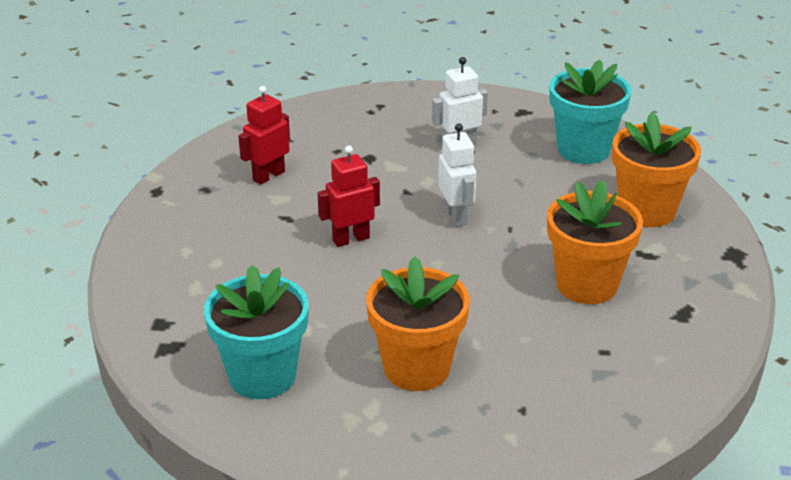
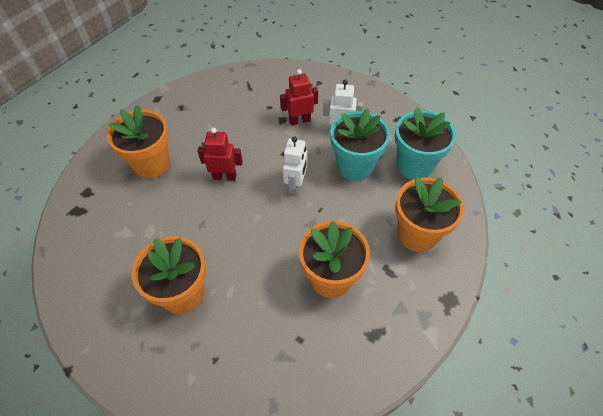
camera: 30 degrees right, 20 degrees up
turquoise flower pot [204,265,309,399] -> turquoise flower pot moved to [330,108,390,181]
red robot [238,86,290,185] -> red robot moved to [280,69,318,126]
none -> orange flower pot [107,105,170,179]

